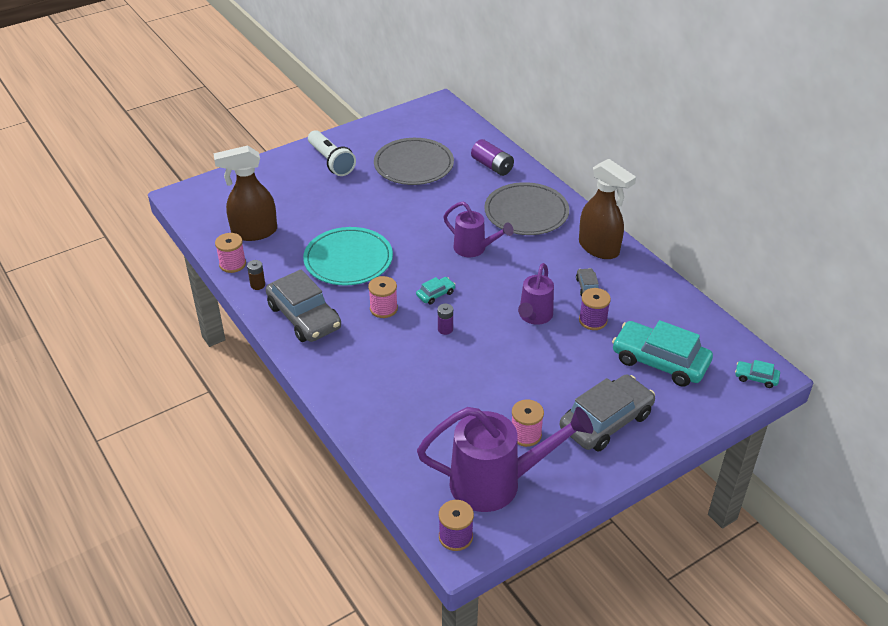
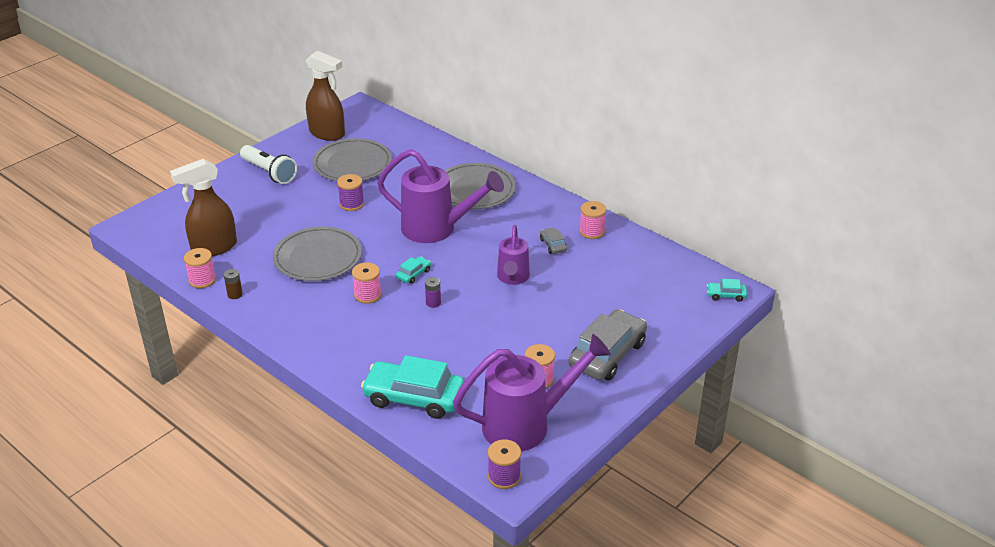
camera: 15 degrees left, 5 degrees down
grey car [266,269,341,342] -> none
turquoise plate [303,227,393,285] -> grey plate [273,226,362,281]
purple watering can [443,202,514,257] -> purple watering can [377,149,504,243], size x1.71
purple battery [471,139,514,176] -> none
brown spray bottle [579,159,636,259] -> brown spray bottle moved to [306,51,345,141]
purple spool [579,288,611,330] -> purple spool moved to [337,174,364,211]
turquoise car [612,320,713,387] -> turquoise car moved to [361,355,464,419]
none -> pink spool [579,201,607,239]

